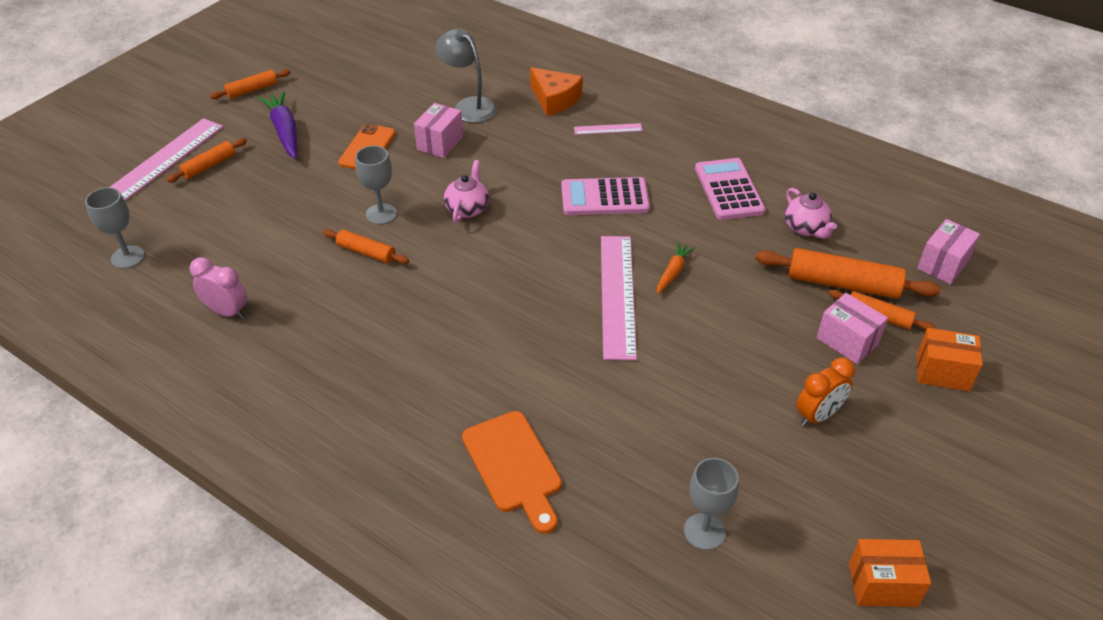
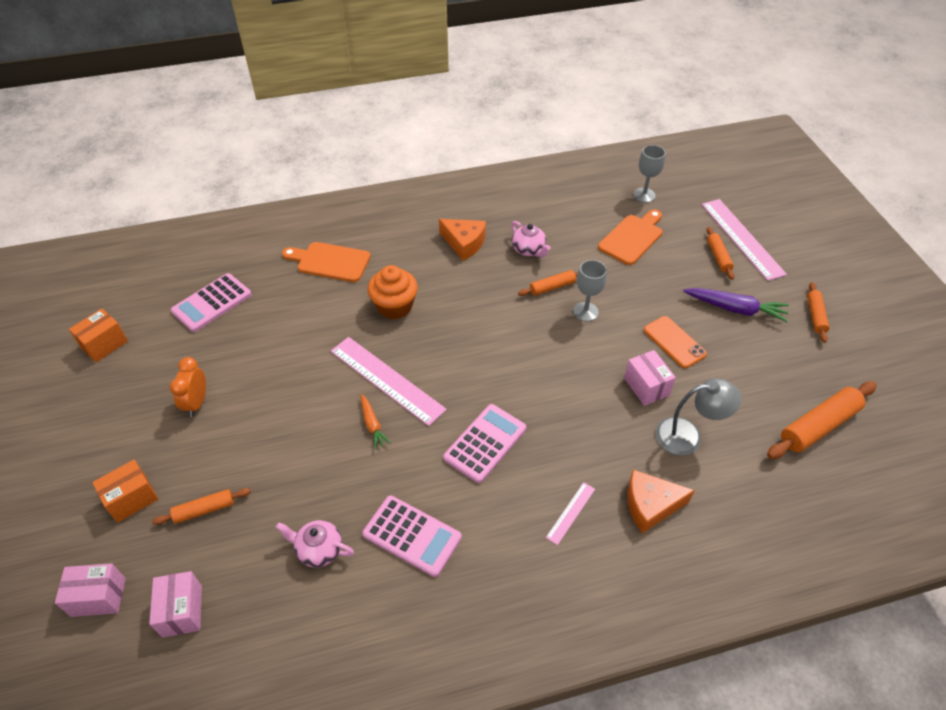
camera: 130 degrees right, 5 degrees up
pink clock [190,257,247,319] -> none
pink teapot [444,160,489,223] -> pink teapot moved to [511,221,550,257]
grey goblet [684,458,739,550] -> pink calculator [171,273,252,332]
orange rolling pin [755,248,941,299] -> orange rolling pin moved to [767,382,877,459]
pink box [817,293,888,364] -> pink box moved to [55,563,126,617]
none -> orange cupcake [368,265,418,319]
none -> orange cheese [439,219,486,261]
none -> orange cutting board [598,209,662,265]

